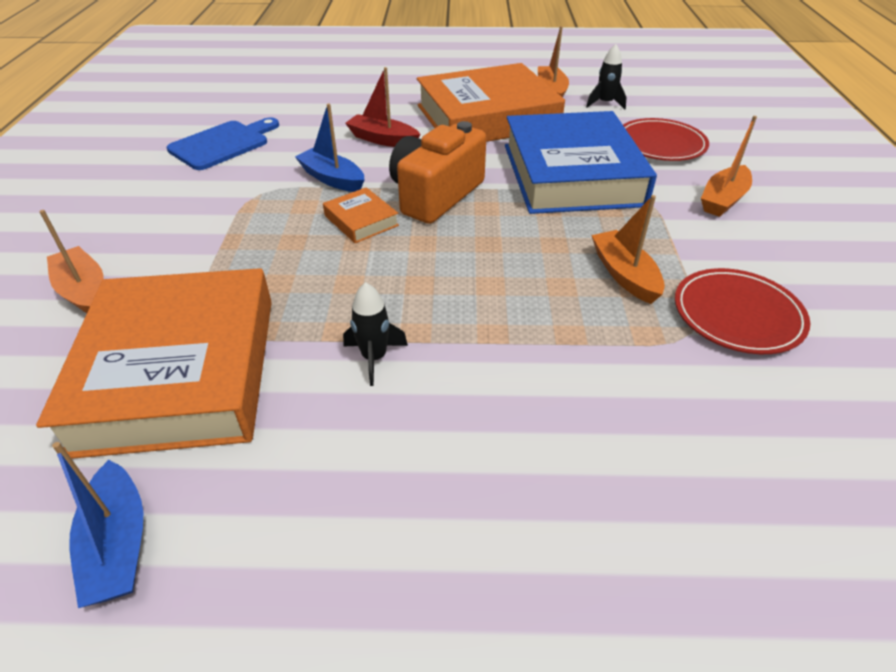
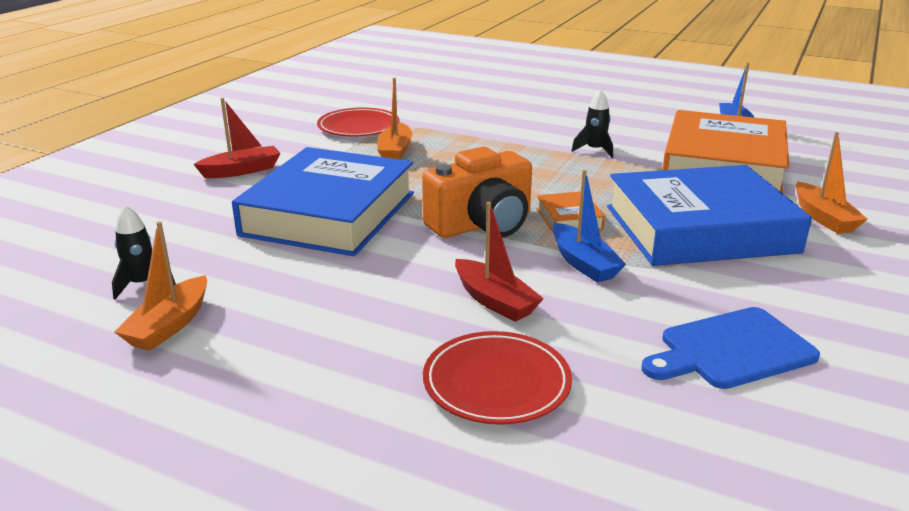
camera: 155 degrees left, 15 degrees down
orange book [417,63,565,142] -> none
red plate [623,118,709,161] -> red plate moved to [423,331,572,425]
orange boat [701,116,757,217] -> red boat [193,98,281,178]
none -> blue book [607,165,812,266]

